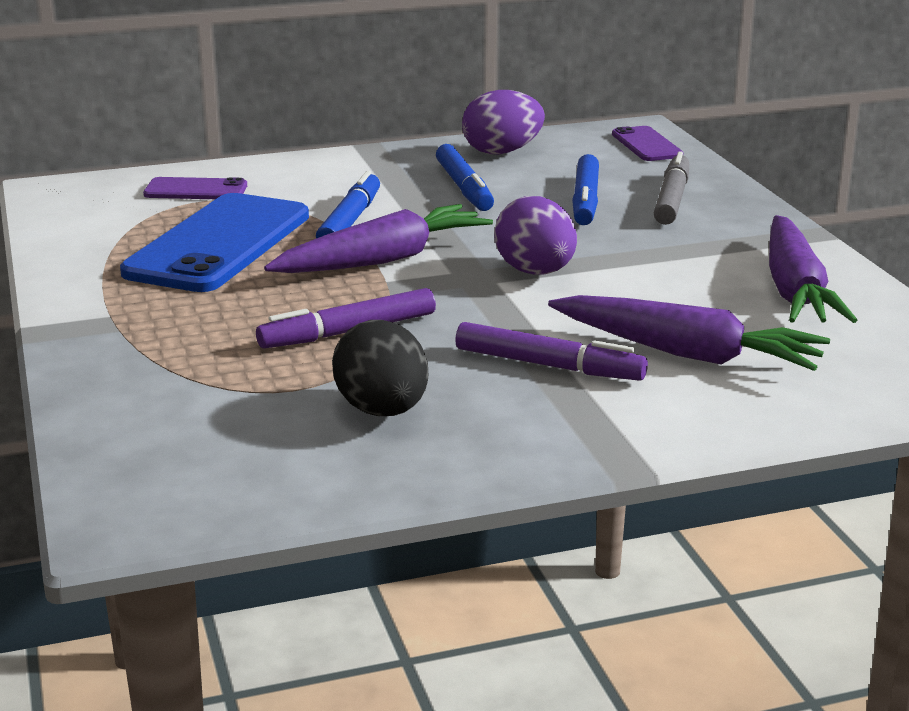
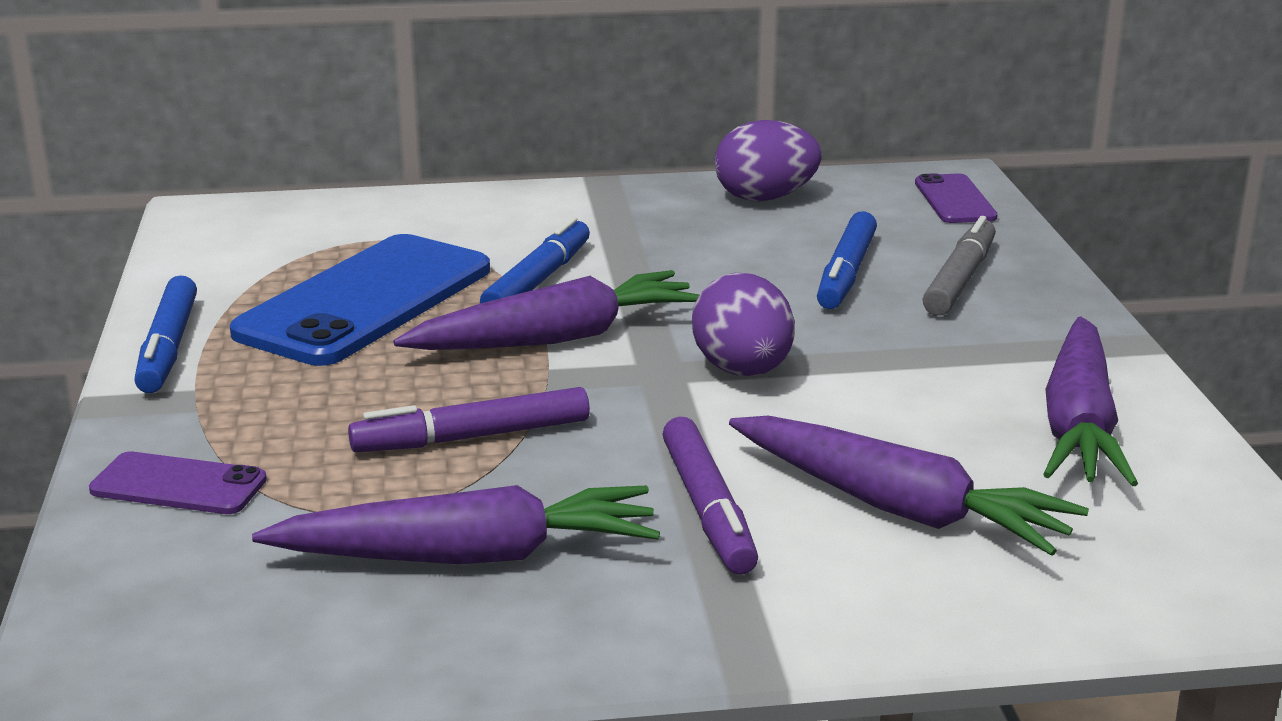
camera: 10 degrees right, 0 degrees up
purple phone [143,177,247,199] -> purple phone moved to [89,451,267,514]
black egg [332,320,428,416] -> purple carrot [252,485,660,564]
blue marker [436,144,494,211] -> blue marker moved to [134,275,197,393]
purple marker [455,322,648,381] -> purple marker turned 45 degrees clockwise [663,417,758,575]

